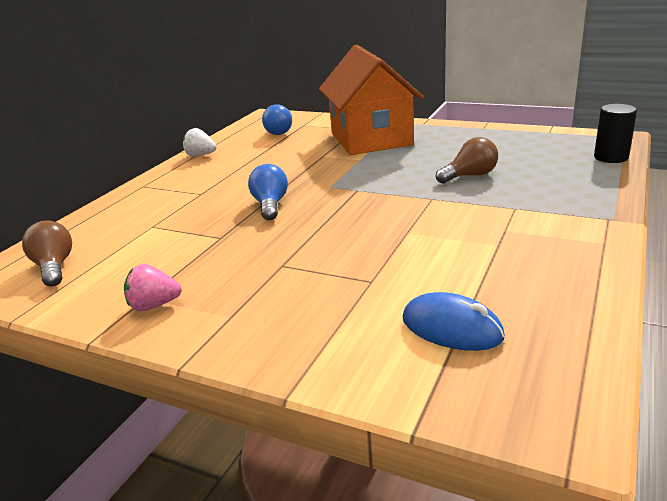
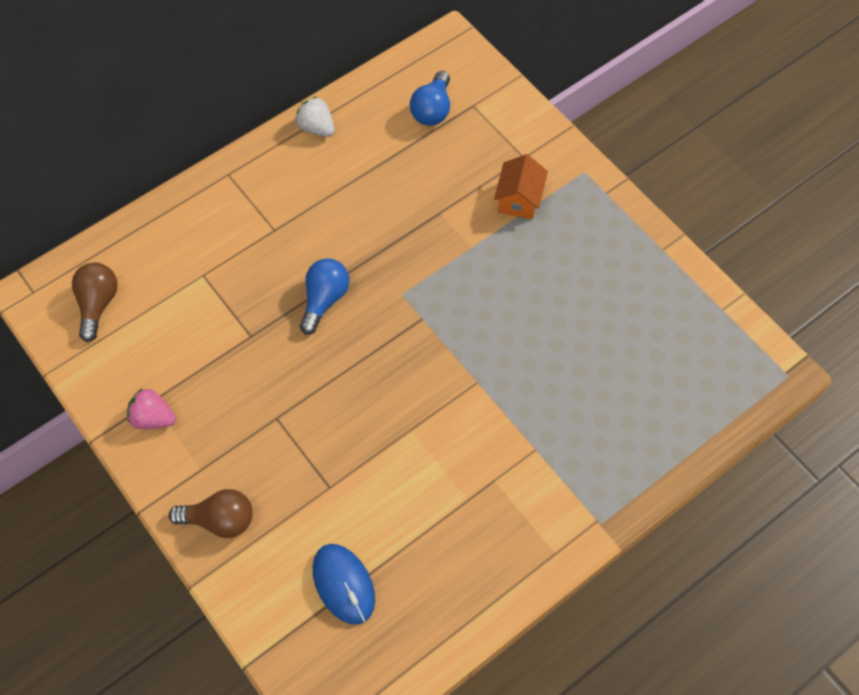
camera: 25 degrees right, 35 degrees up
orange house [319,45,424,155] -> orange house [494,154,548,219], size x0.42
brown light bulb [435,137,498,184] -> brown light bulb moved to [169,489,253,538]
black cylinder [594,104,637,163] -> none

